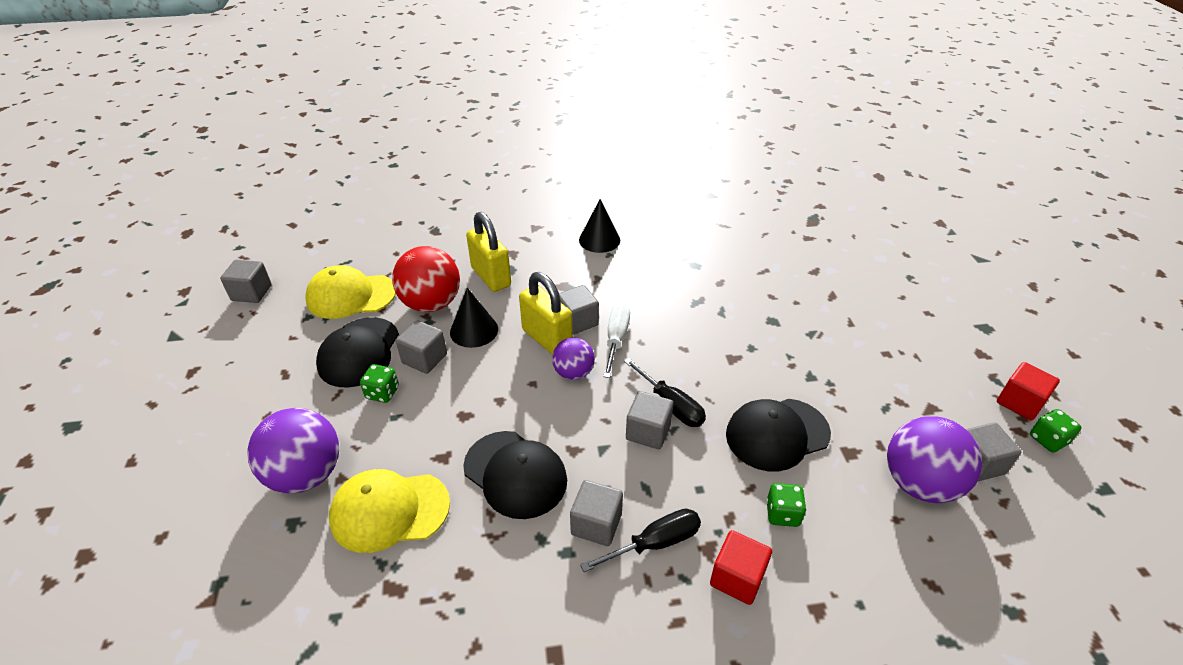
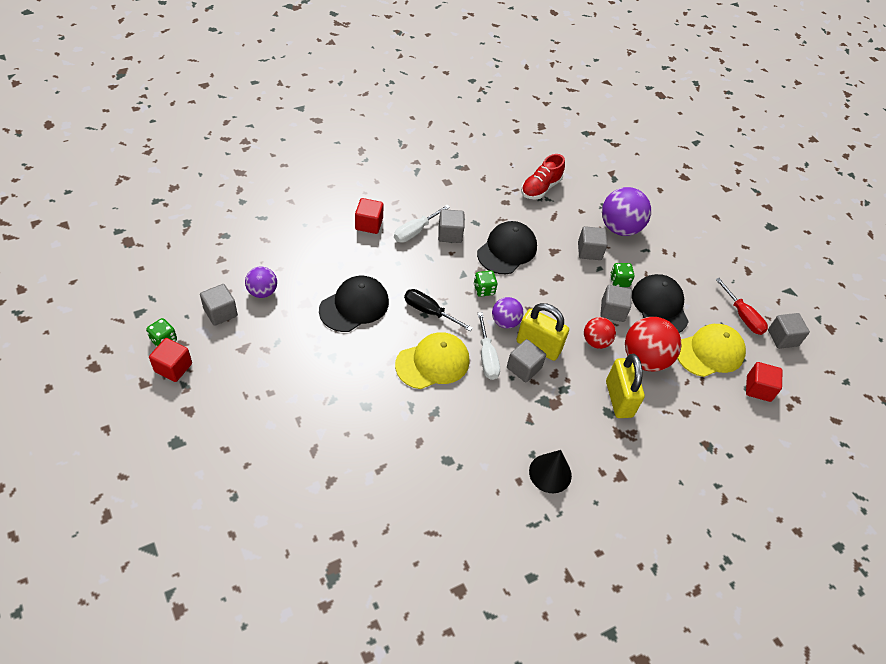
camera: 155 degrees right, 10 degrees up
yellow cap [329,469,450,553] -> yellow cap moved to [395,332,470,389]
black cone [450,288,498,348] -> red ball [584,317,616,349]
black cap [463,431,567,519] -> black cap turned 105 degrees clockwise [477,221,537,274]
yellow padlock [466,212,511,292] -> yellow padlock turned 45 degrees clockwise [606,354,645,418]
black screwdriver [580,509,701,572] -> white screwdriver [394,205,450,243]
grey cube [626,391,673,449] -> grey cube moved to [578,226,607,260]
green dice [766,483,807,527] -> green dice moved to [474,270,497,297]
purple ball [887,416,982,503] -> purple ball [245,266,277,298], size x0.59
none -> red shoe [521,154,565,199]
none -> red screwdriver [715,278,768,335]
none -> red cube [746,362,783,402]

